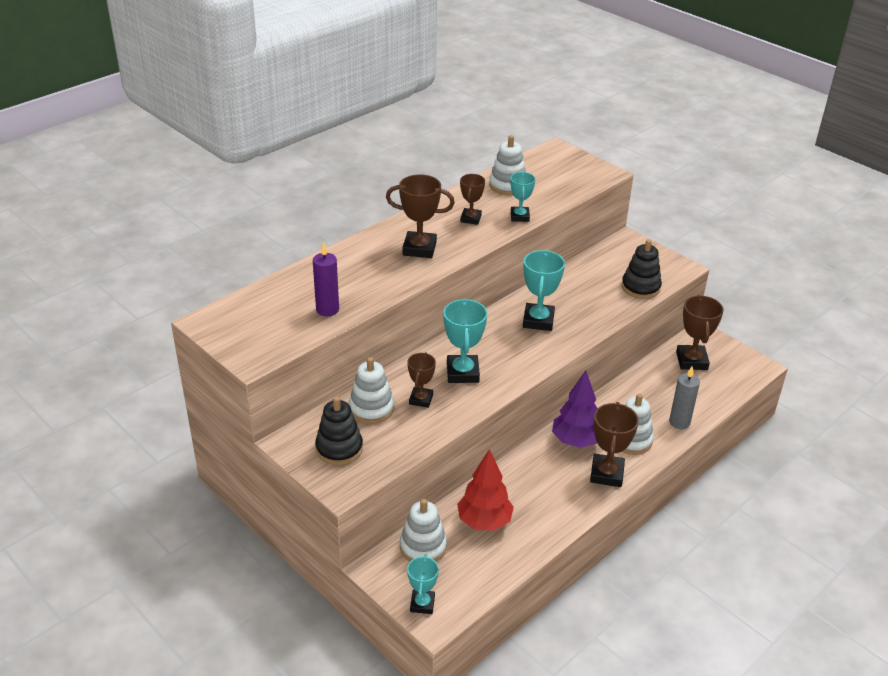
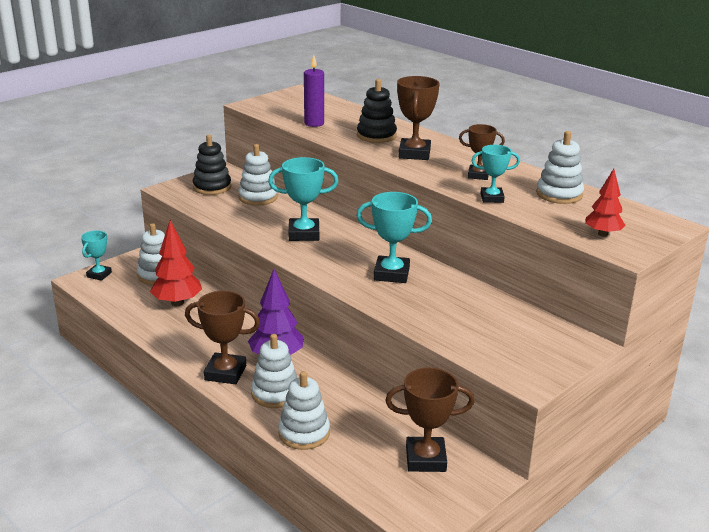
camera: 90 degrees right, 10 degrees down
brown trophy [407,352,436,408] -> none
turquoise trophy [407,554,439,614] -> turquoise trophy turned 75 degrees counterclockwise [81,230,112,281]
black stacking toy [622,239,662,299] -> black stacking toy moved to [357,79,397,143]
grey candle [669,366,700,429] -> white stacking toy [278,371,330,450]
none -> red tree [585,169,625,237]

